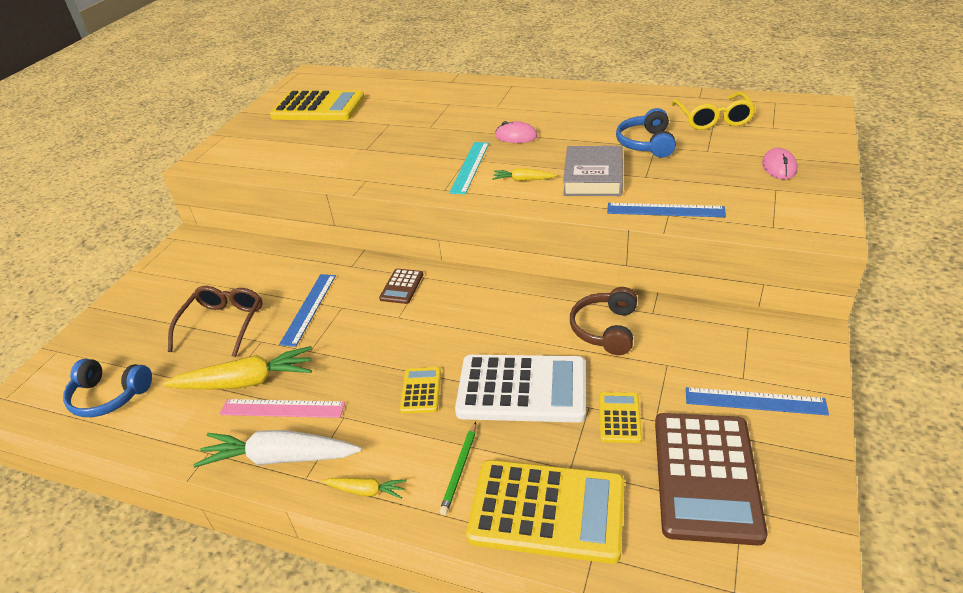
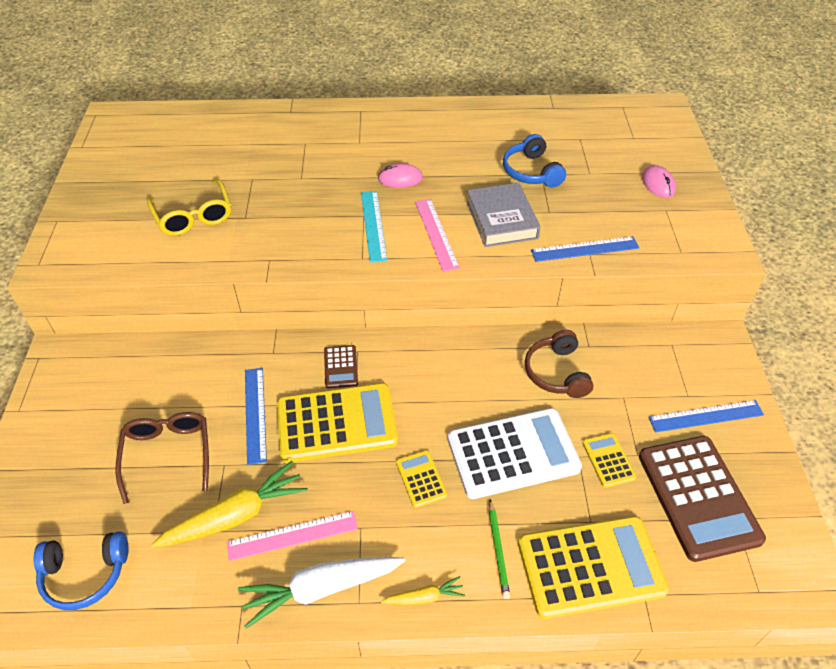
camera: 25 degrees left, 10 degrees up
yellow calculator [270,91,365,120] -> yellow calculator moved to [277,383,398,463]
yellow carrot [492,168,557,181] -> pink ruler [415,199,460,272]
yellow glasses [671,92,756,130] -> yellow glasses moved to [147,179,231,236]

